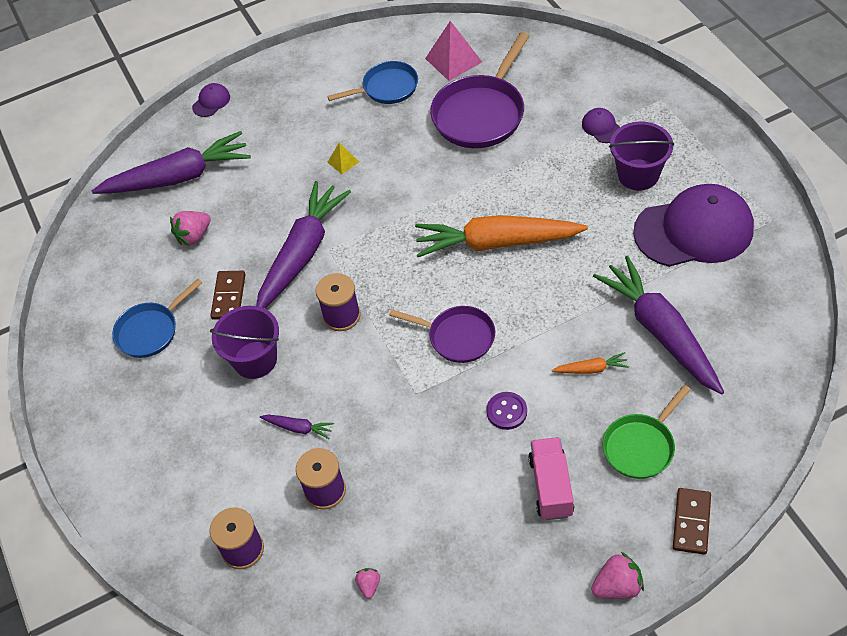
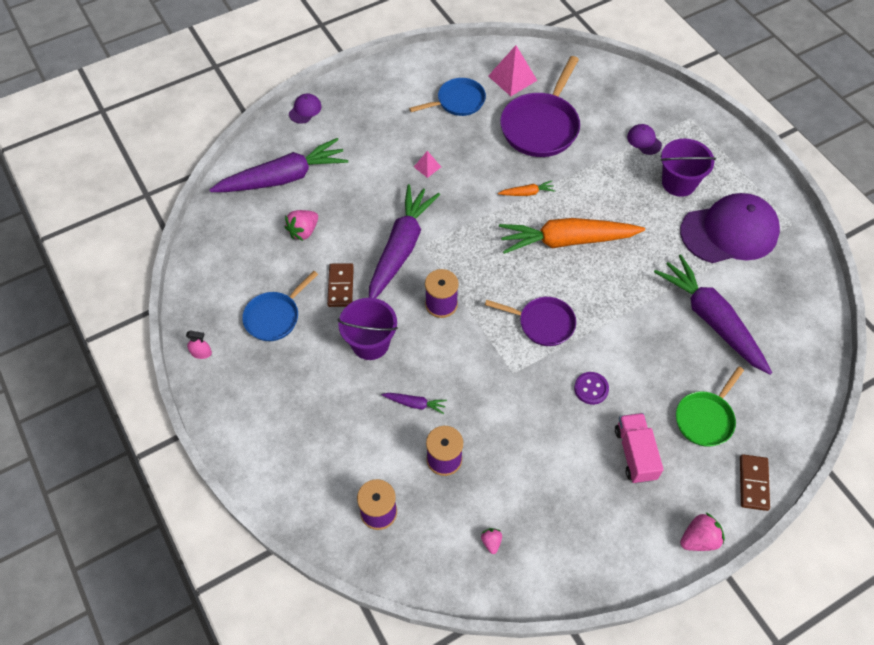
camera: 10 degrees left, 5 degrees up
yellow pyramid [327,143,359,174] -> pink pyramid [414,151,441,178]
orange carrot [552,352,629,374] -> orange carrot moved to [498,181,555,196]
none -> pink spray bottle [186,331,212,359]

